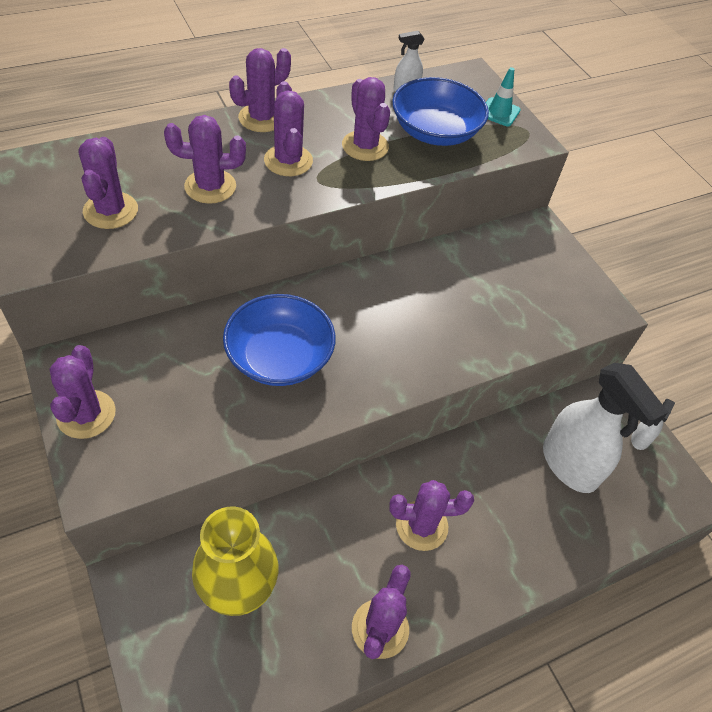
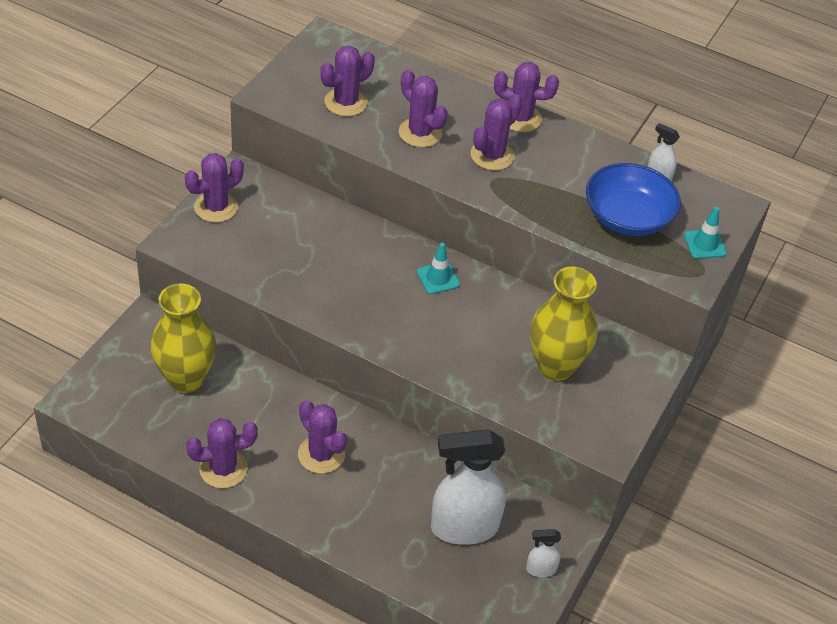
camera: 55 degrees right, 5 degrees down
blue bowl [223,294,336,386] -> none
purple cactus [342,77,390,161] -> none
white spray bottle [543,363,669,493] -> white spray bottle turned 60 degrees clockwise [431,430,506,545]
none -> turquoise traffic cone [417,243,460,294]
none -> yellow vase [530,267,598,381]

